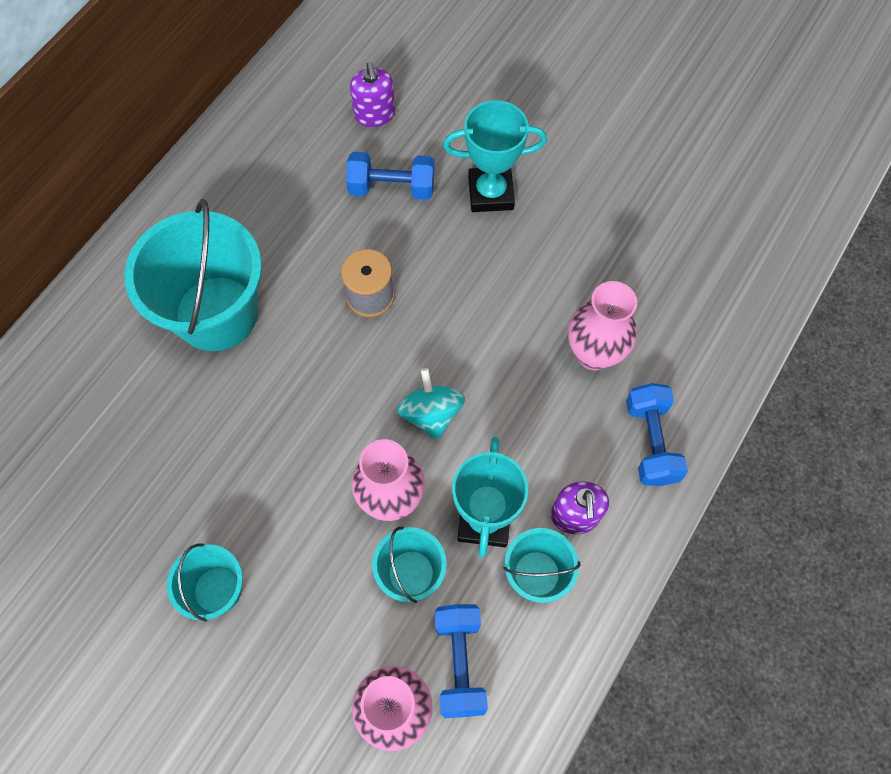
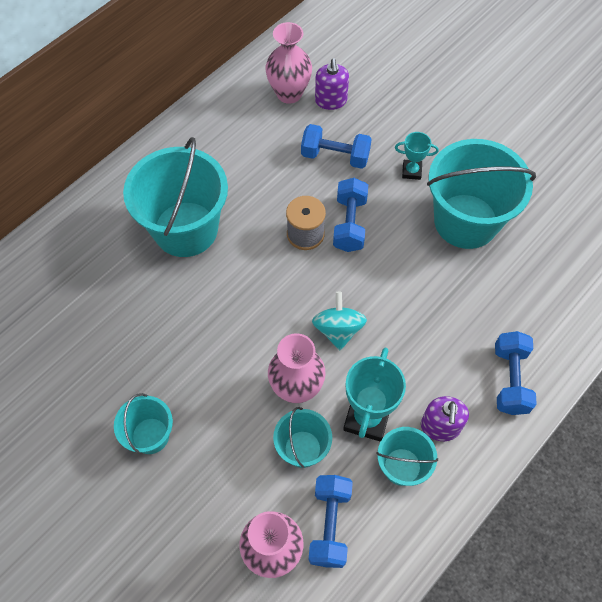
camera: 10 degrees right, 5 degrees down
turquoise trophy [443,100,547,212] -> turquoise trophy [395,132,439,180], size x0.56
pink vase [568,281,637,370] -> pink vase moved to [265,22,312,104]
none -> blue dumbbell [333,178,368,252]
none -> turquoise bucket [427,139,536,249]

